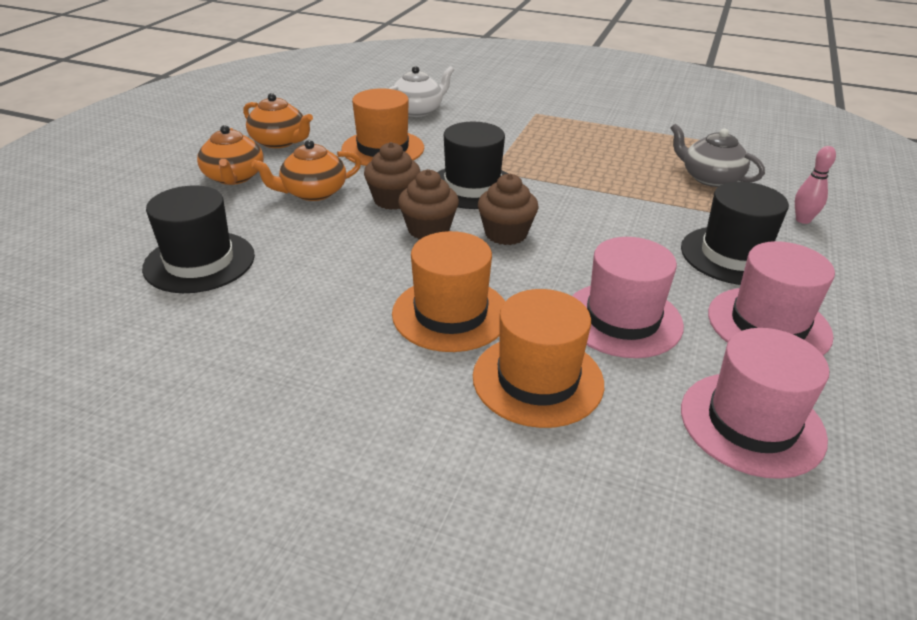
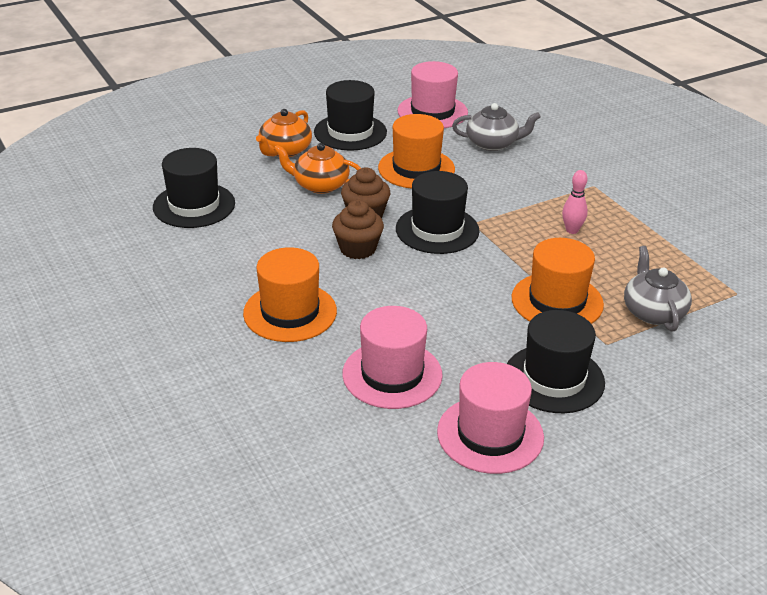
camera: 40 degrees right, 0 degrees up
orange teapot [243,93,313,148] -> black hat [314,80,387,150]
white teapot [389,66,454,117] -> grey teapot [452,103,541,151]
orange hat [473,289,604,428] -> orange hat moved to [512,238,604,324]
brown cupcake [478,174,538,245] -> none
pink hat [681,328,829,479] -> pink hat moved to [398,61,468,128]
pink bowling pin [795,146,836,224] -> pink bowling pin moved to [562,170,588,234]

